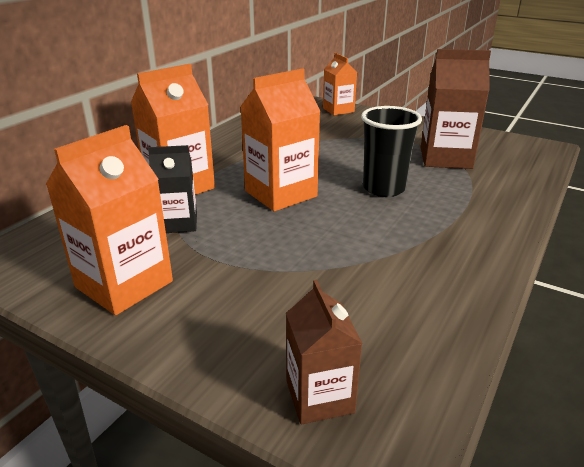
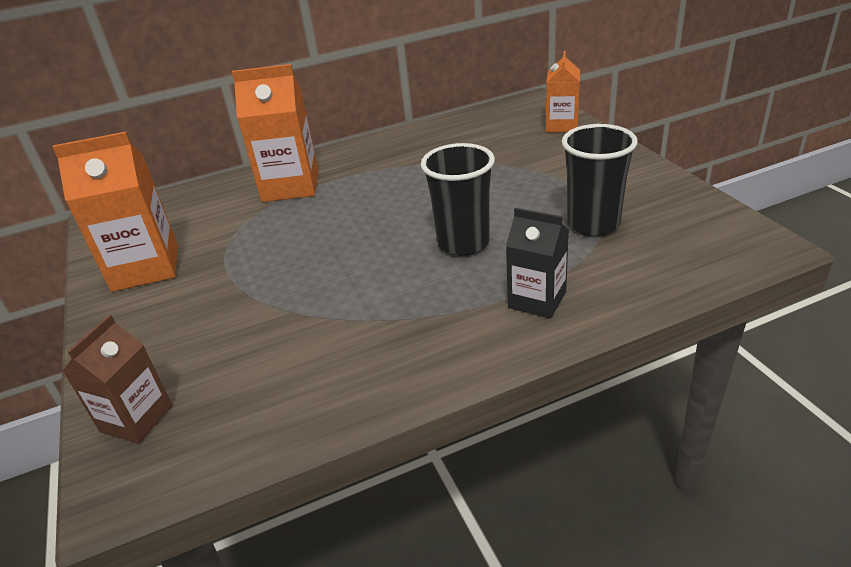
camera: 40 degrees right, 5 degrees up
black carton [148,145,197,233] -> black carton moved to [506,208,569,319]
orange carton [240,68,320,211] -> none
brown carton [421,49,491,169] -> black cup [562,124,638,236]

